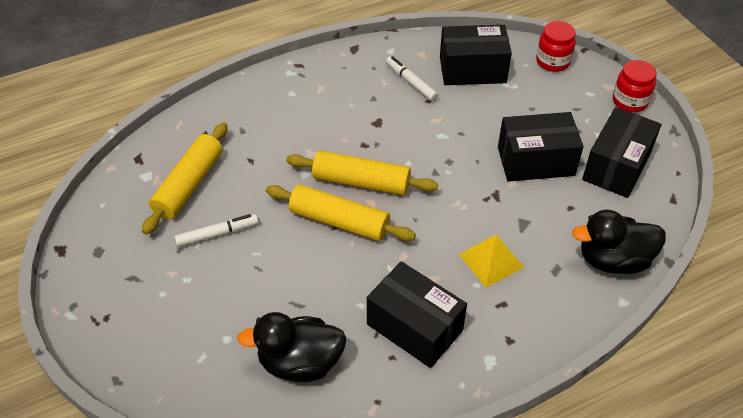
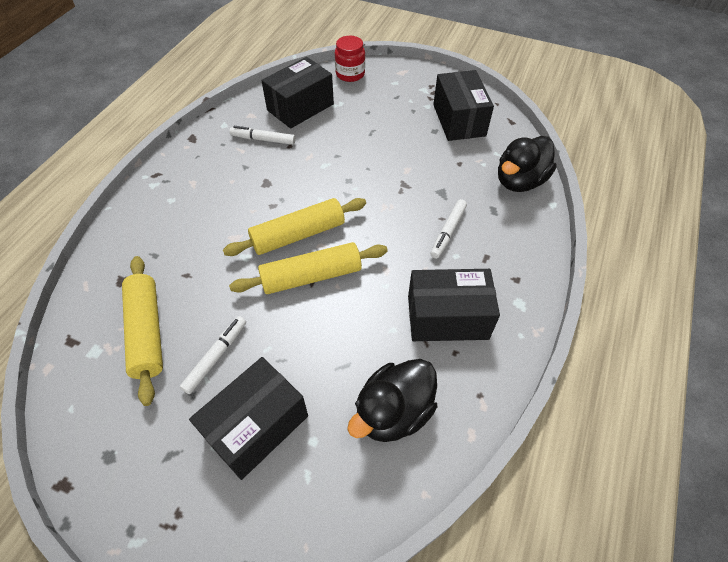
camera: 40 degrees left, 5 degrees up
yellow pyramid [459,235,525,288] -> white marker [430,199,467,259]
black box [498,112,584,182] -> black box moved to [189,357,308,480]
red jar [613,60,657,112] -> none

